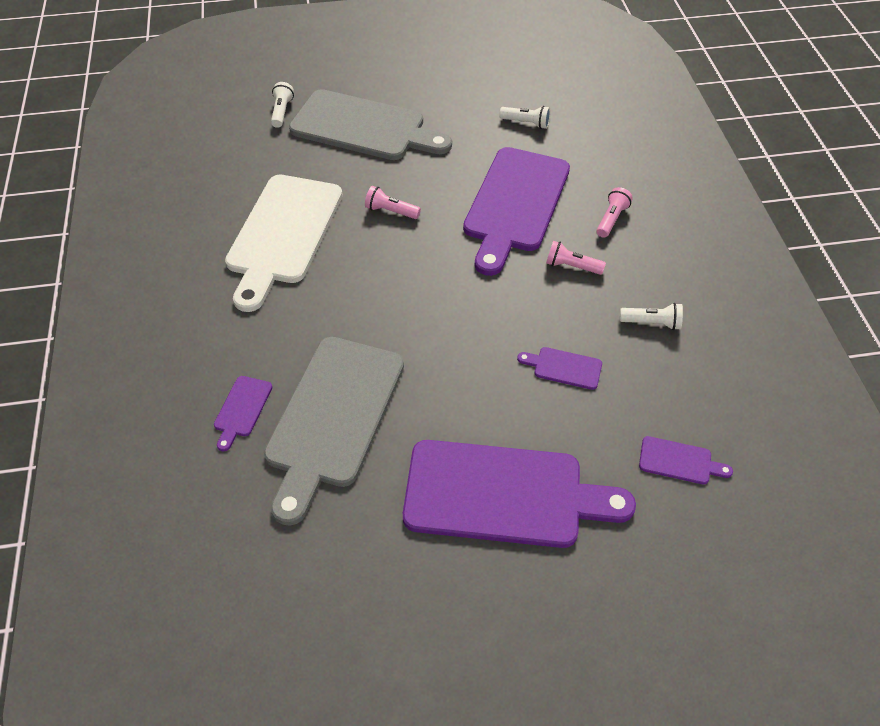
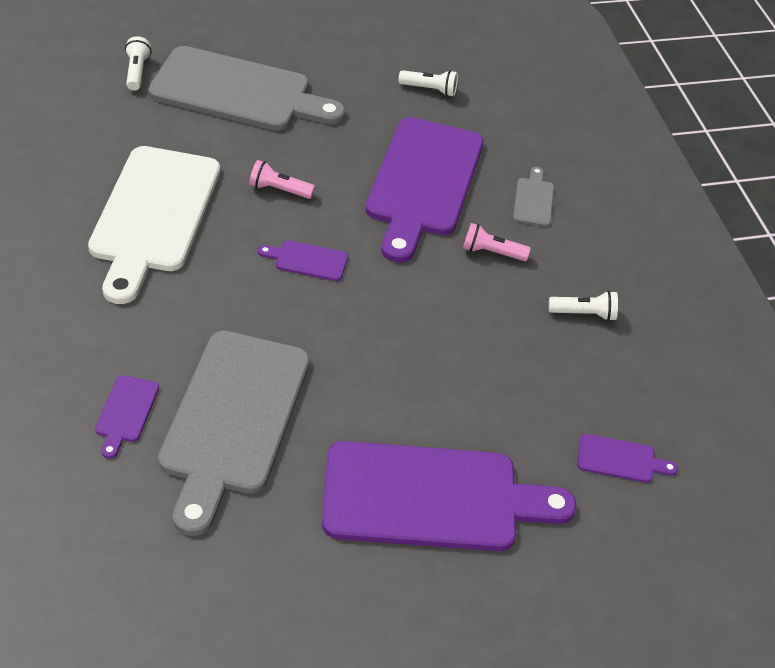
camera: 10 degrees left, 5 degrees down
purple cutting board [517,347,602,390] -> purple cutting board moved to [258,240,348,281]
pink flashlight [596,187,633,238] -> grey cutting board [513,167,554,227]

